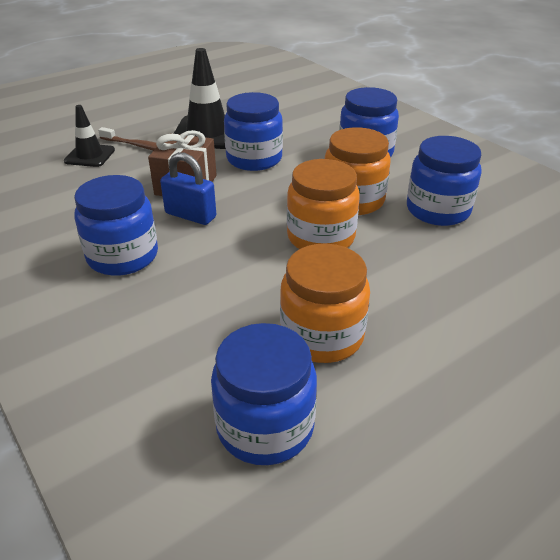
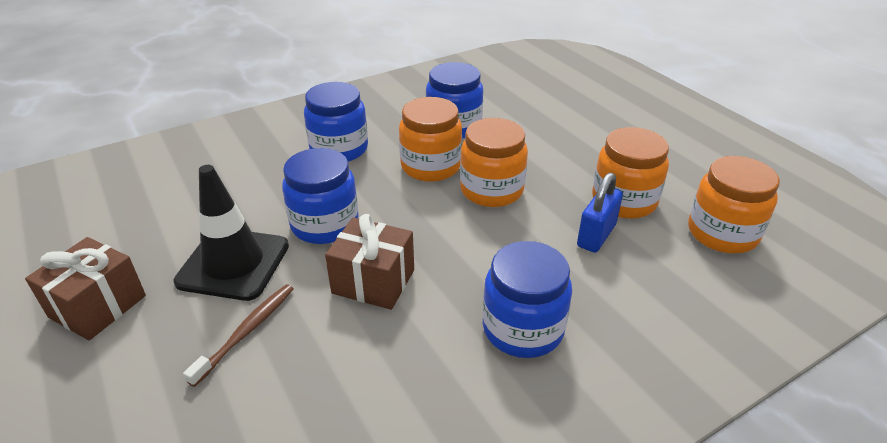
camera: 85 degrees left, 0 degrees up
black traffic cone [64,105,115,167] -> none
blue padlock [160,152,216,225] -> blue padlock moved to [577,173,623,253]
blue jar [211,323,317,465] -> orange jar [688,156,780,254]
none -> brown gift [25,237,146,340]

